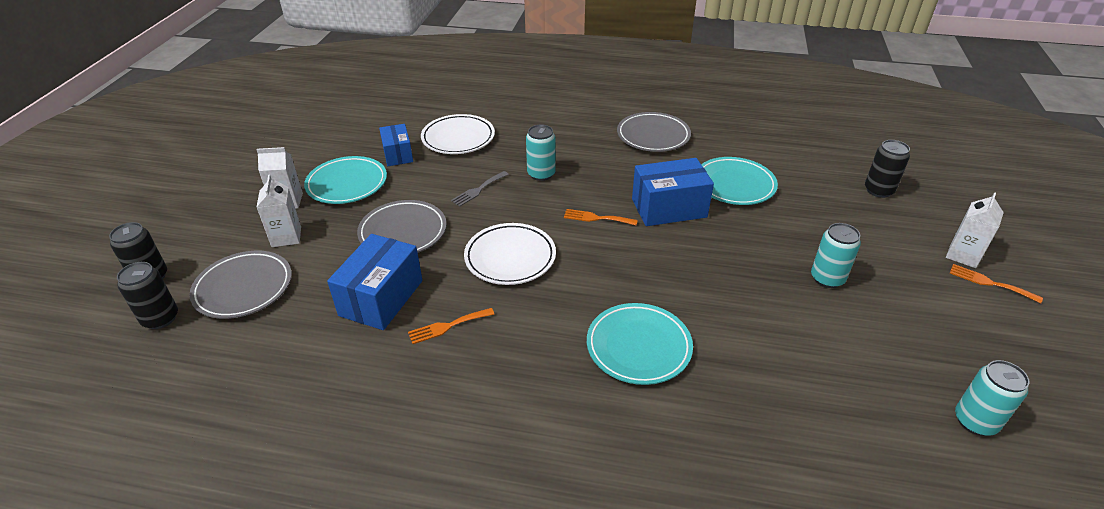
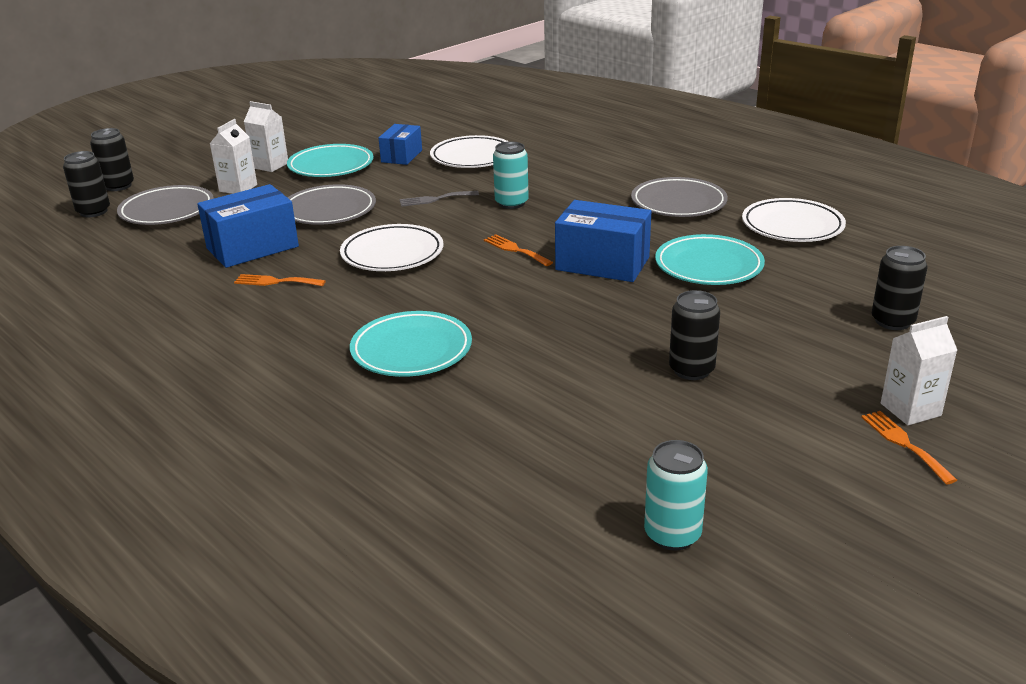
camera: 35 degrees right, 10 degrees down
turquoise can [811,223,861,288] -> black can [669,290,720,380]
none -> white plate [742,198,846,242]

